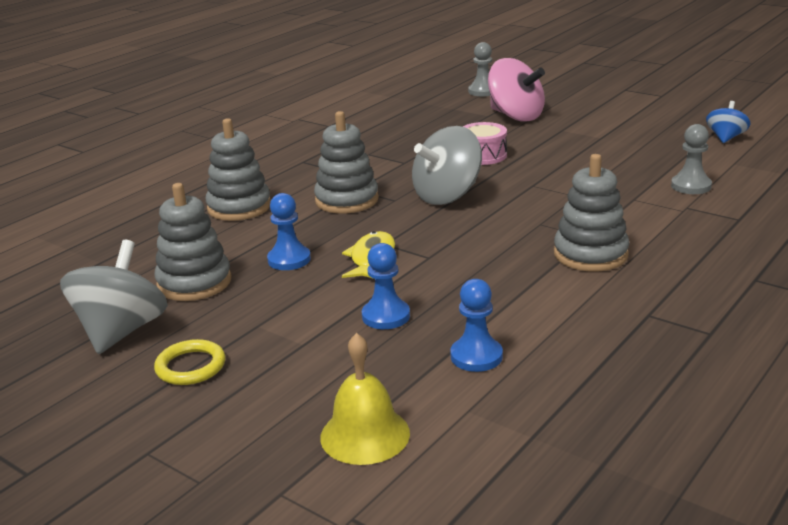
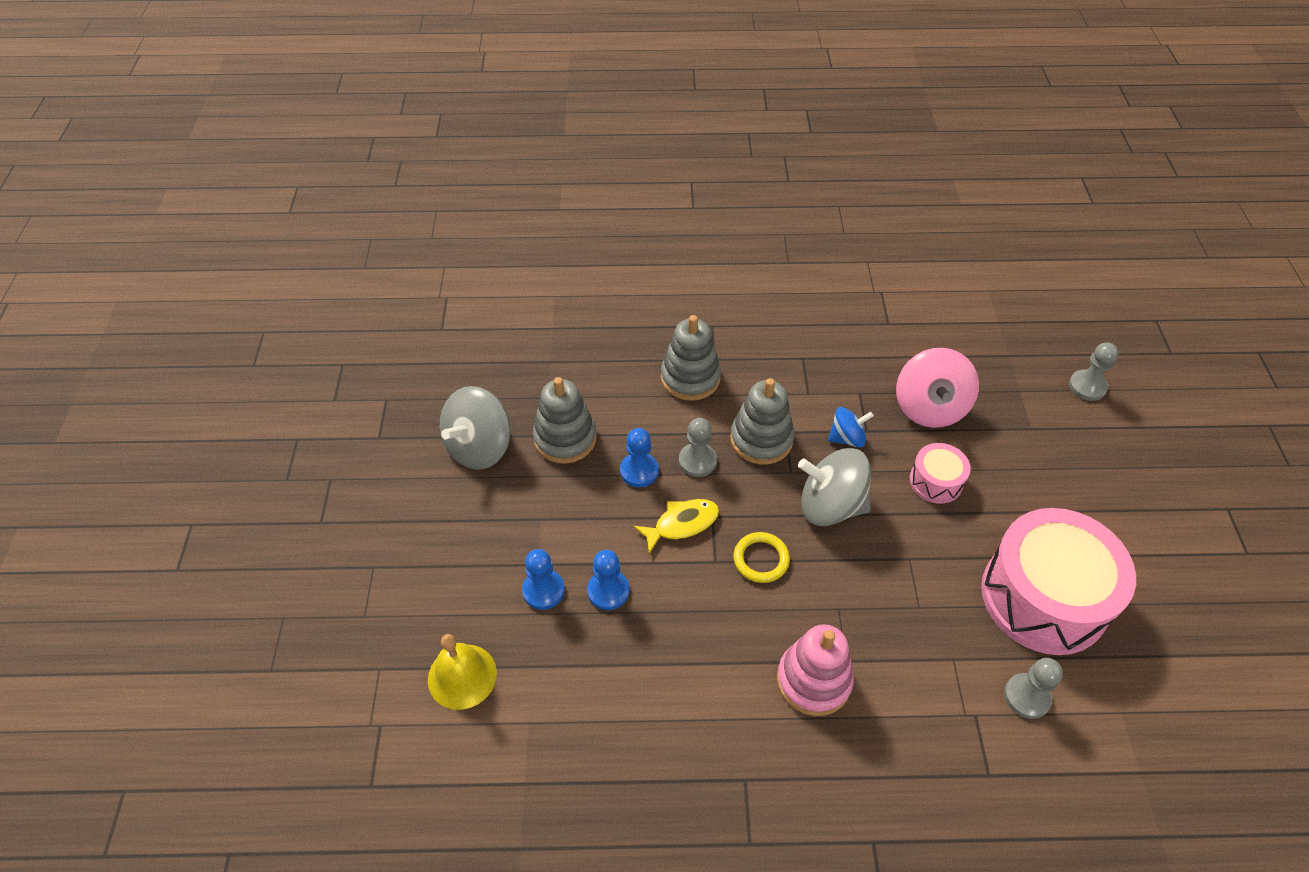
camera: 50 degrees right, 25 degrees up
grey spinning top [60,240,168,354] -> grey spinning top turned 150 degrees clockwise [440,386,511,470]
yellow ring [154,339,225,385] -> yellow ring moved to [733,532,790,583]
blue pawn [450,279,503,372] -> blue pawn moved to [522,549,565,610]
pink spinning top [488,58,545,121] -> pink spinning top moved to [896,348,979,428]
grey stacking toy [554,154,630,271] -> pink stacking toy [777,624,854,716]
blue spinning top [706,101,751,143] -> blue spinning top moved to [828,407,874,447]
none -> grey pawn [679,418,717,477]
none -> pink drum [981,508,1136,655]

